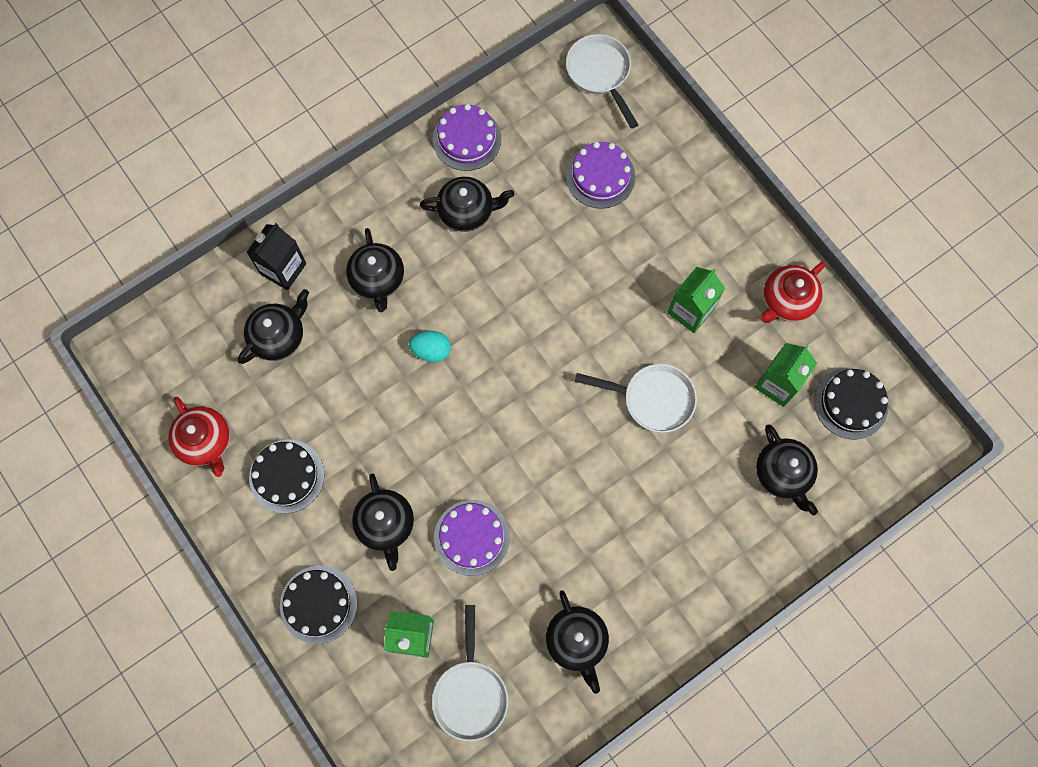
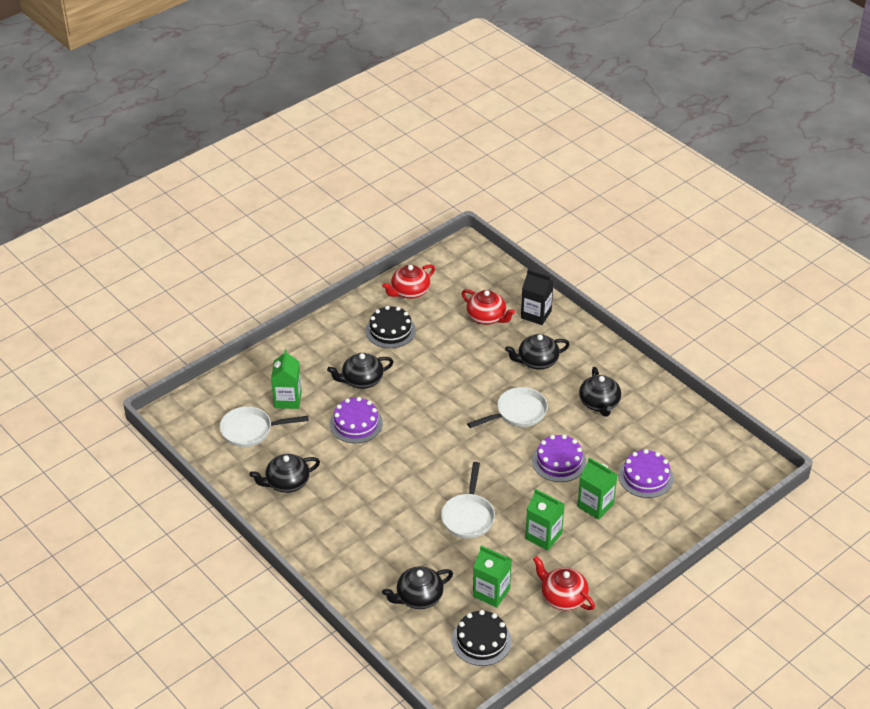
camera: 85 degrees right, 30 degrees down
black teapot [238,289,309,364] -> red teapot [462,289,515,325]
black cake [280,565,357,644] -> none
turquoise egg [409,331,451,362] -> none
purple cake [433,104,501,171] -> purple cake moved to [532,434,586,482]
white pan [566,34,638,129] -> white pan moved to [467,387,548,428]
none -> green carton [577,457,618,520]

